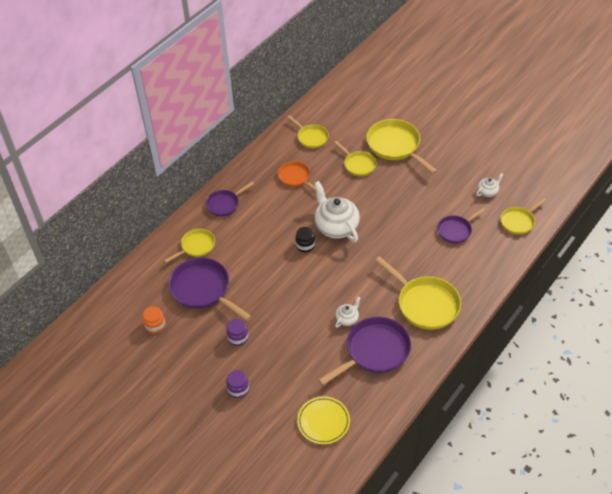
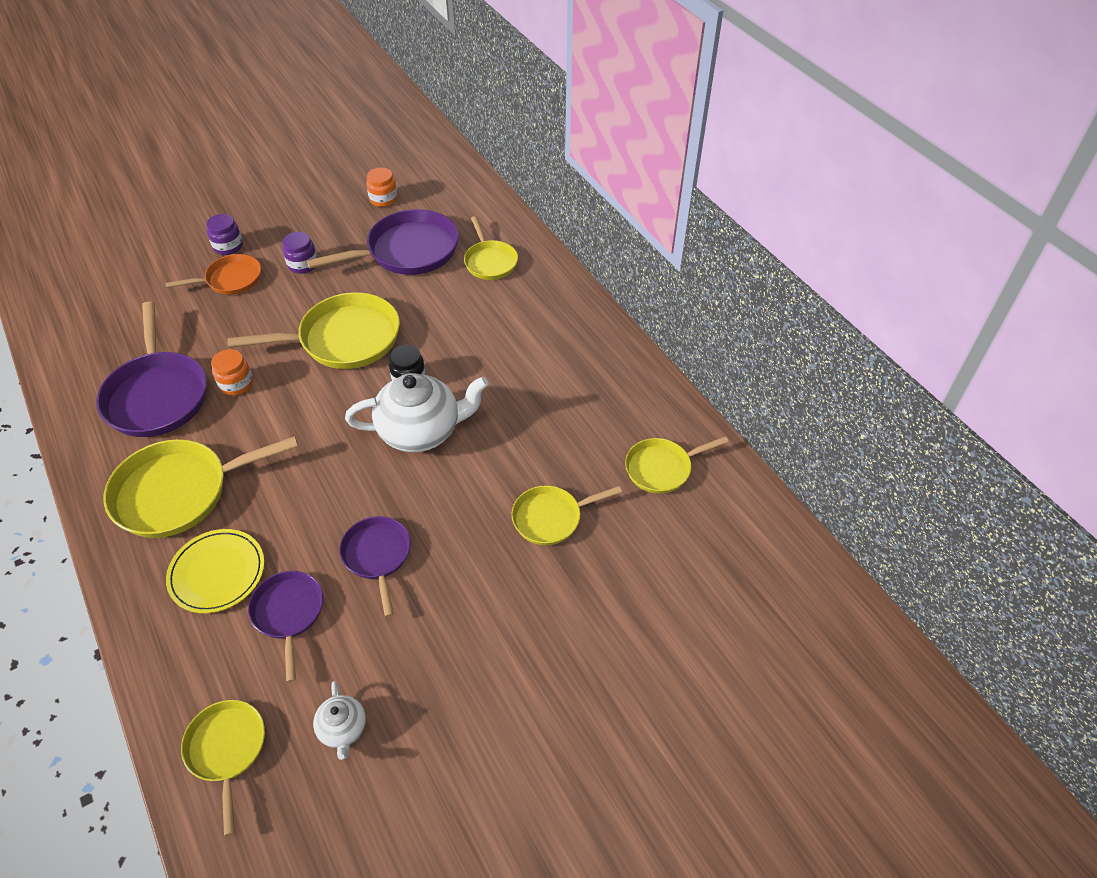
camera: 110 degrees right, 0 degrees up
purple pan [206,182,254,217] -> purple pan moved to [339,516,411,617]
orange pan [278,161,316,191] -> orange pan moved to [165,254,261,295]
yellow plate [297,396,350,444] -> yellow plate moved to [166,529,265,613]
white teapot [335,296,360,328] -> orange jar [211,349,253,396]
yellow pan [366,119,437,174] -> yellow pan moved to [227,292,400,369]

